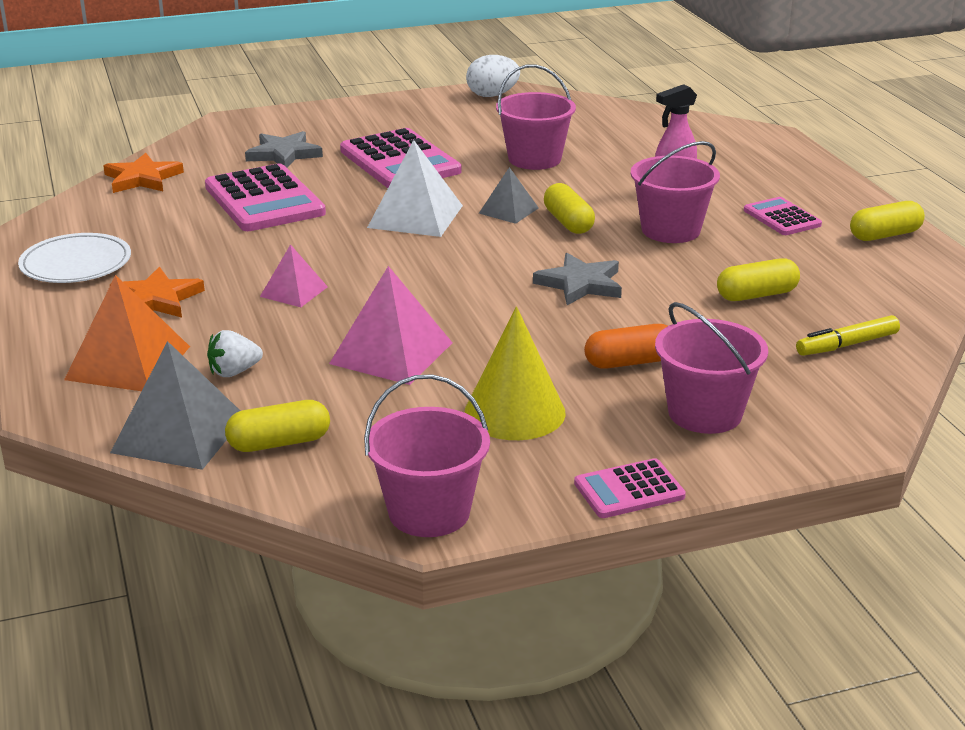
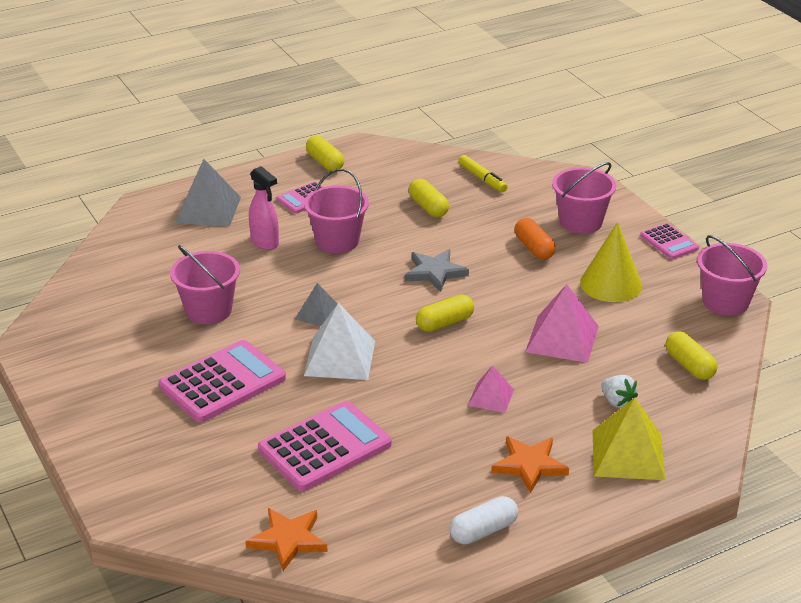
camera: 100 degrees left, 5 degrees up
white plate [18,233,131,283] -> white capsule [449,496,518,544]
orange pyramid [64,275,190,391] -> yellow pyramid [592,398,665,480]
grey pyramid [110,341,240,470] -> grey pyramid moved to [175,159,241,227]
grey star [245,131,323,168] -> none
white egg [466,55,520,97] -> none
yellow capsule [544,183,595,234] -> yellow capsule moved to [416,294,474,332]

